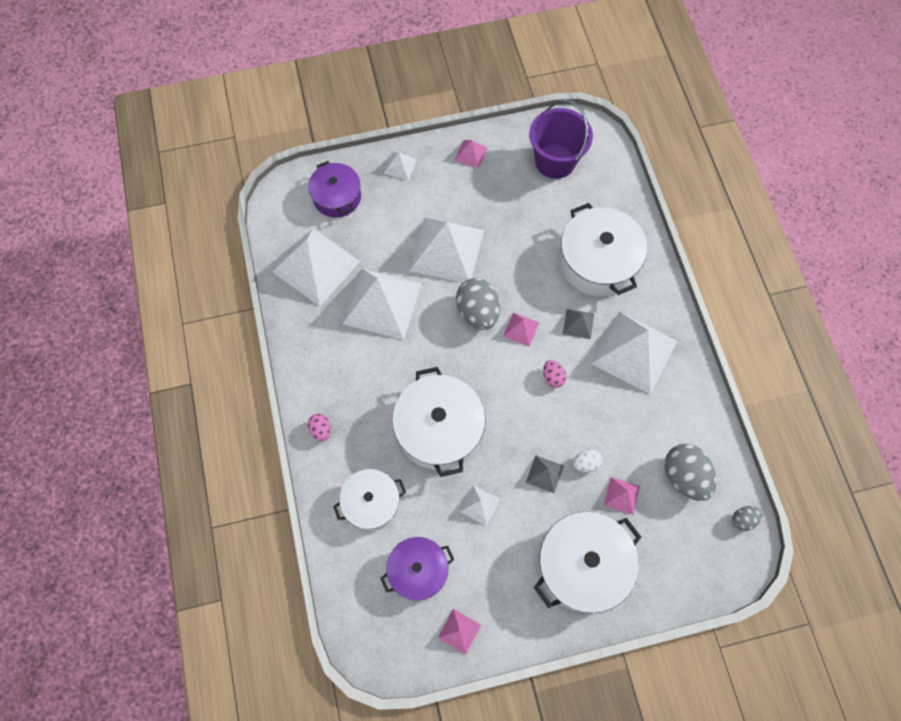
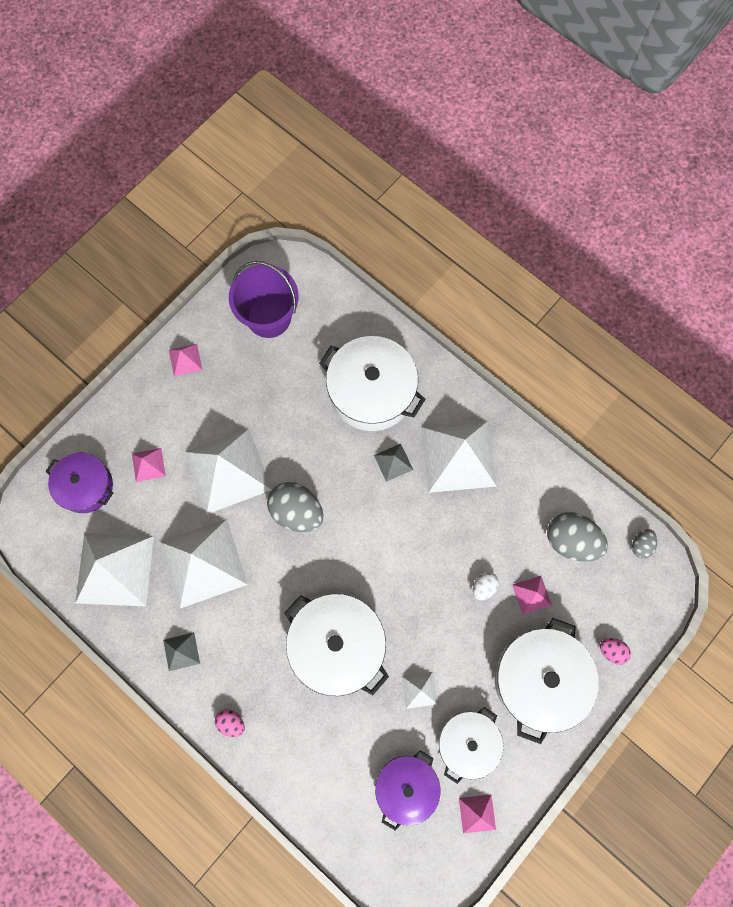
camera: 35 degrees left, 5 degrees up
white pot [333,469,406,531] -> white pot moved to [439,707,503,784]
white pyramid [384,152,417,180] -> none
pink pyramid [503,313,539,346] -> pink pyramid moved to [132,448,166,482]
grey pyramid [526,455,564,493] -> grey pyramid moved to [163,632,200,671]
pink egg [543,360,567,388] -> pink egg moved to [600,638,631,665]

